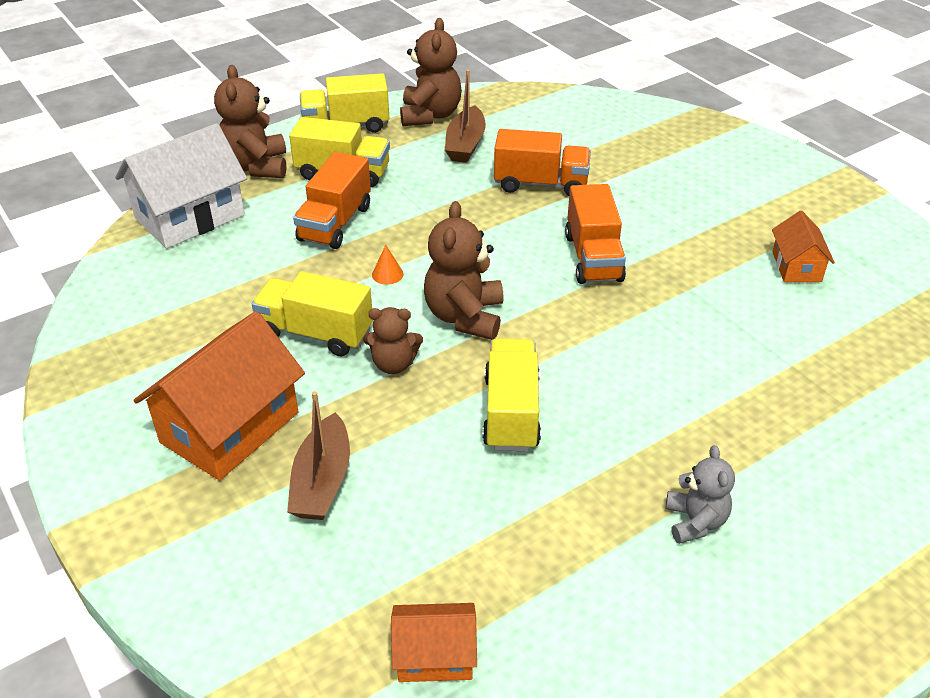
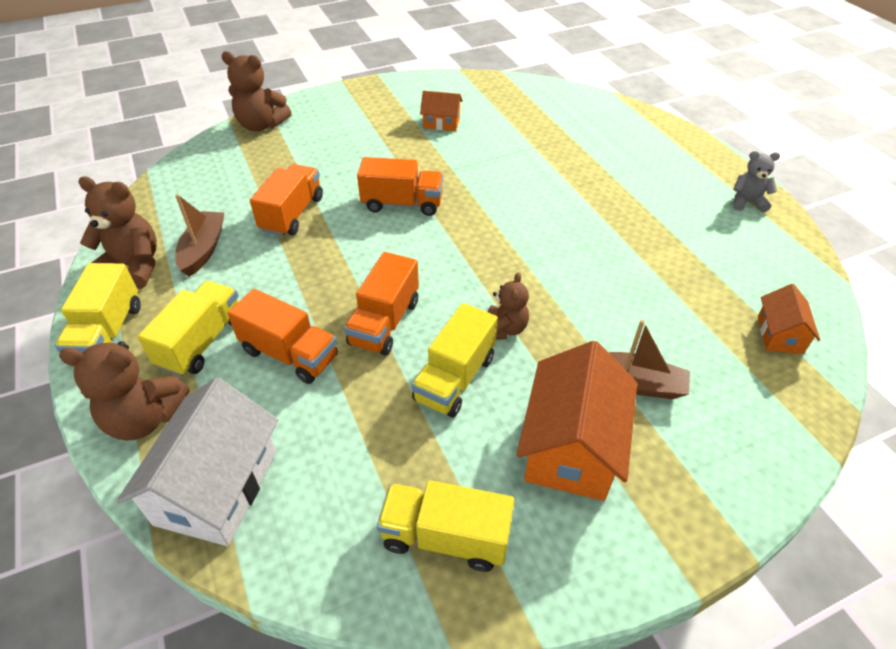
camera: 80 degrees left, 5 degrees up
white house [115,123,247,248] -> white house turned 45 degrees clockwise [117,378,279,546]
orange house [133,311,305,481] -> orange house turned 60 degrees clockwise [517,341,637,501]
orange cone [372,245,404,285] -> orange truck [344,252,419,356]
brown teddy bear [424,201,504,340] -> brown teddy bear moved to [222,51,291,131]
brown boat [445,69,486,163] -> brown boat turned 105 degrees counterclockwise [175,194,224,277]
yellow truck [483,338,541,451] -> yellow truck moved to [377,480,515,572]
grey teddy bear [666,445,735,544] -> grey teddy bear moved to [733,151,780,212]

